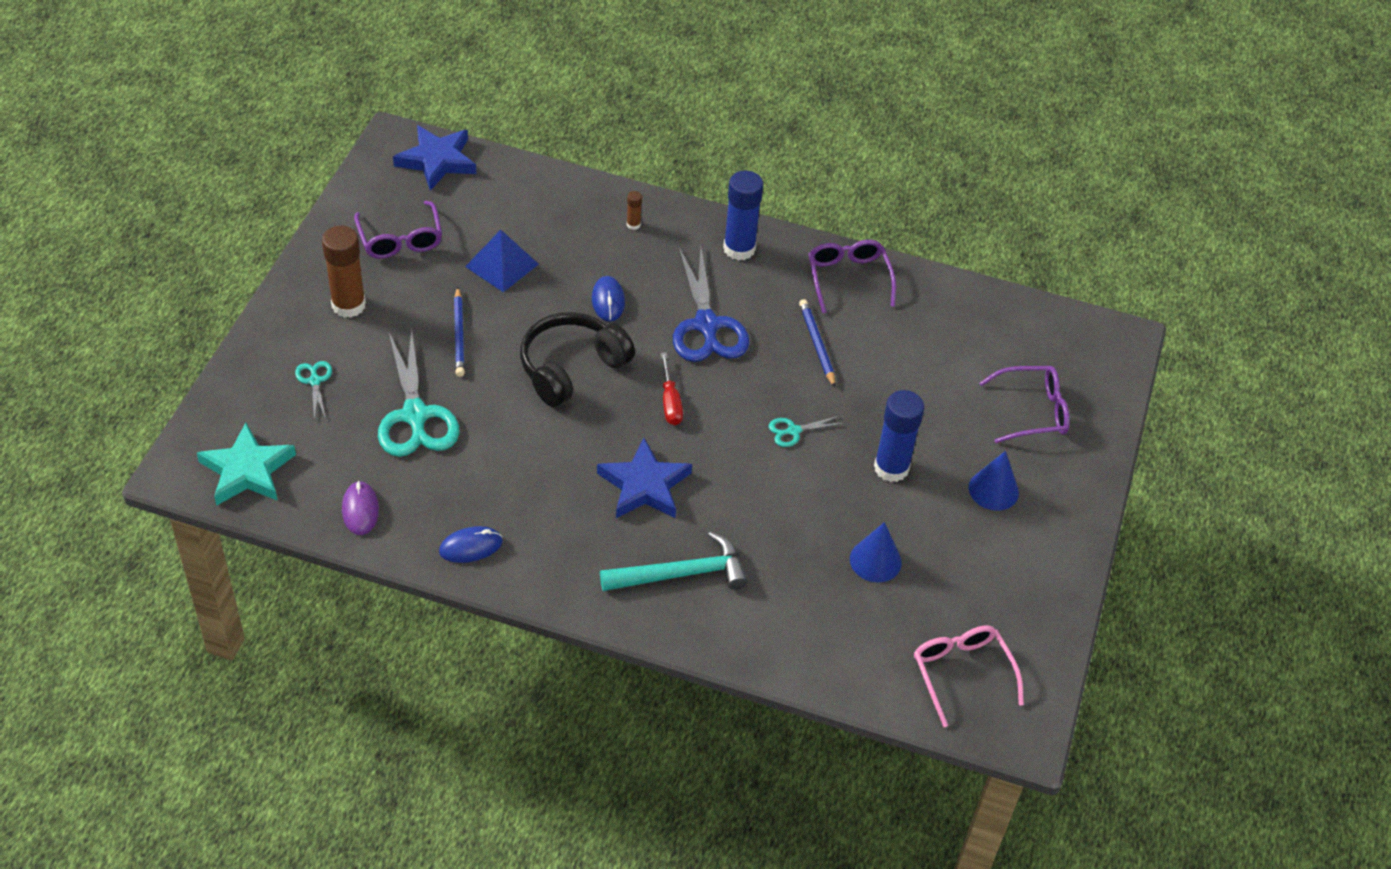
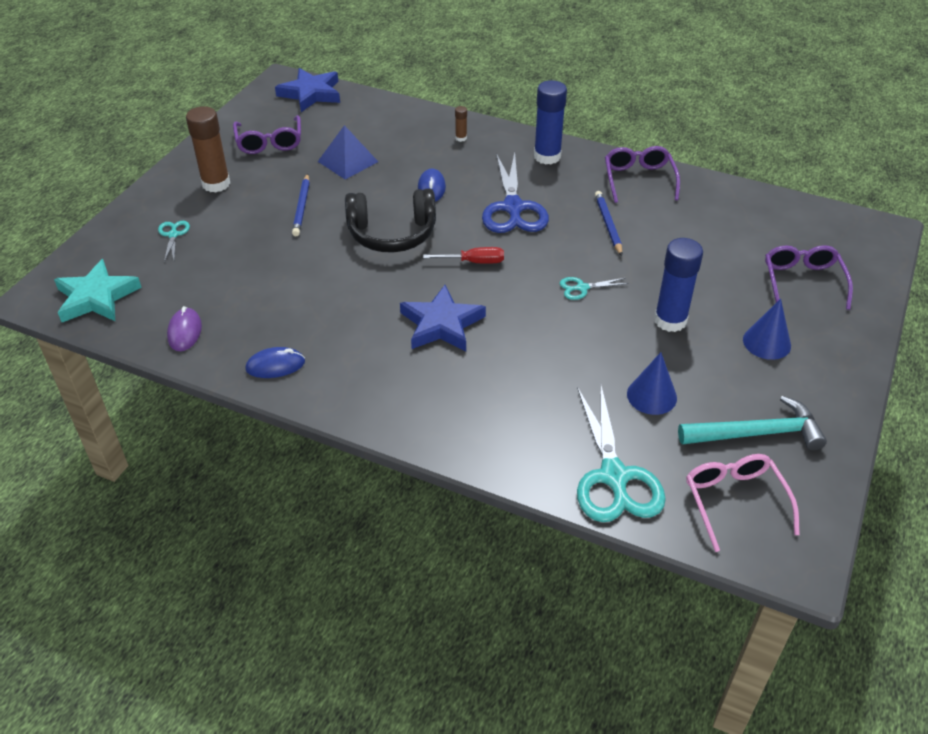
camera: 10 degrees right, 5 degrees down
turquoise scissors [378,329,460,457] -> turquoise scissors moved to [577,386,666,522]
black headphones [520,312,635,407] -> black headphones turned 150 degrees counterclockwise [345,188,436,252]
turquoise hammer [600,532,748,591] -> turquoise hammer moved to [678,396,827,450]
red screwdriver [661,352,683,425] -> red screwdriver turned 90 degrees counterclockwise [423,247,504,264]
purple glasses [979,366,1070,443] -> purple glasses turned 90 degrees counterclockwise [765,245,853,310]

